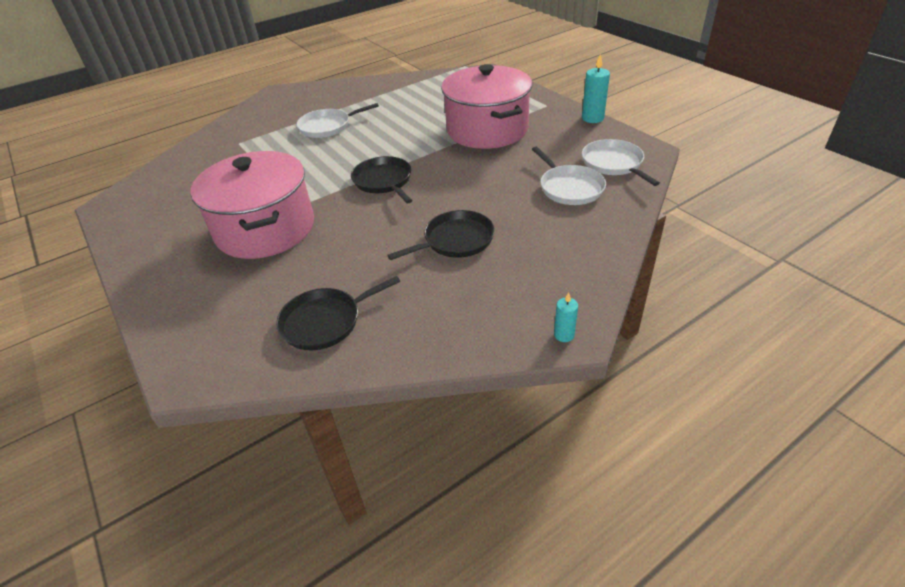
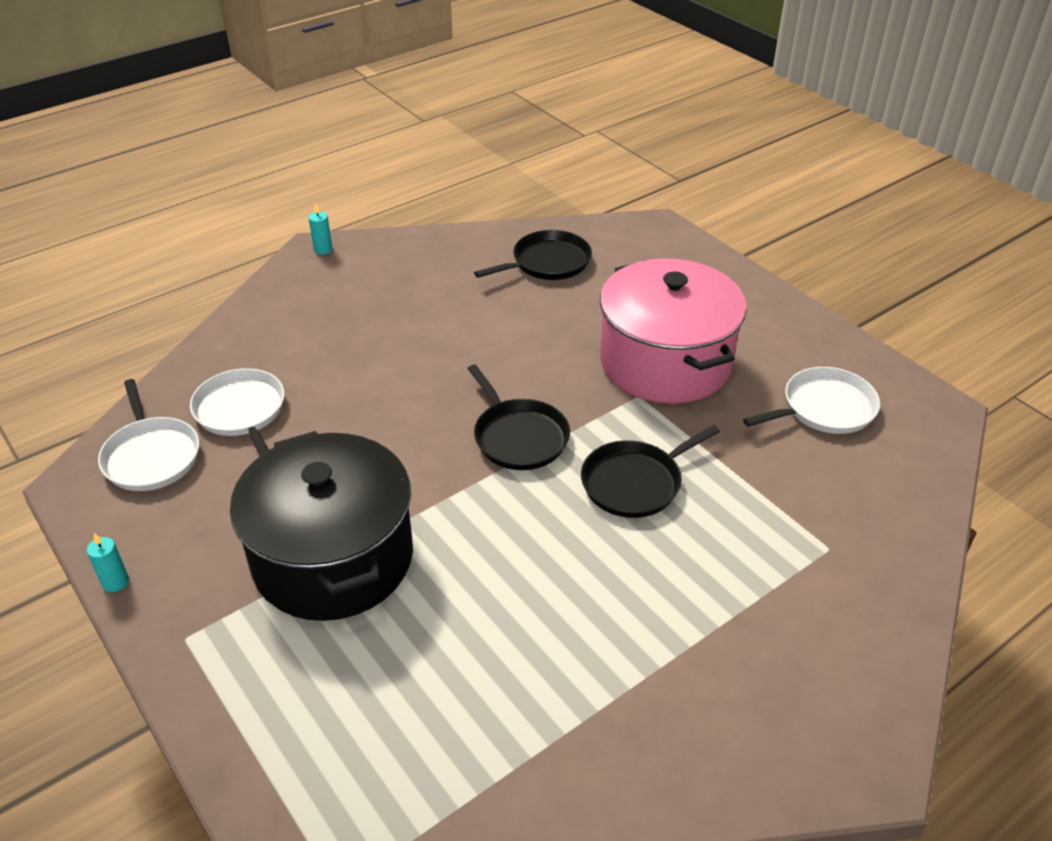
camera: 175 degrees right, 0 degrees up
white pan [296,103,379,138] -> white pan moved to [743,367,880,434]
black pan [387,210,495,260] -> black pan moved to [581,425,720,518]
pink pot [441,64,532,149] -> black pot [230,431,413,621]
turquoise candle [582,54,610,123] -> turquoise candle [87,533,129,592], size x0.58

